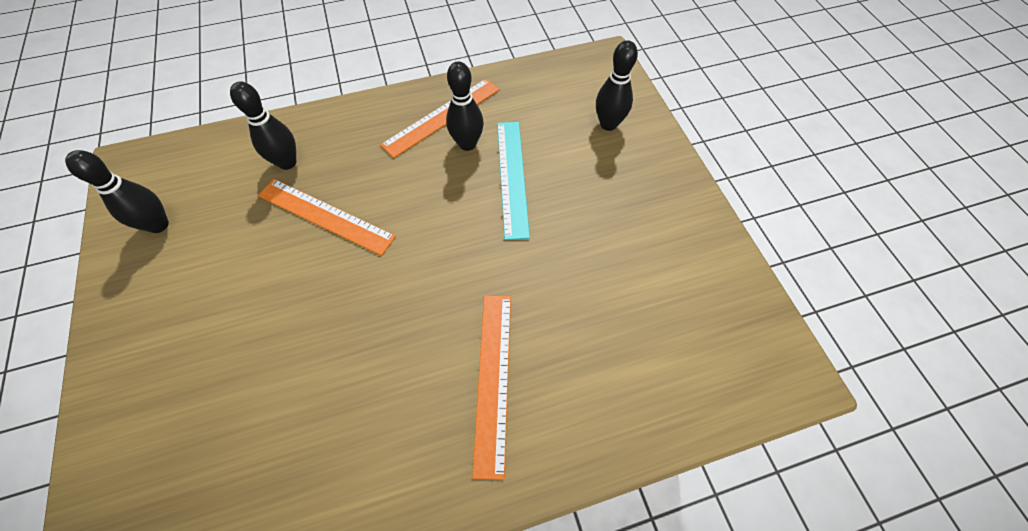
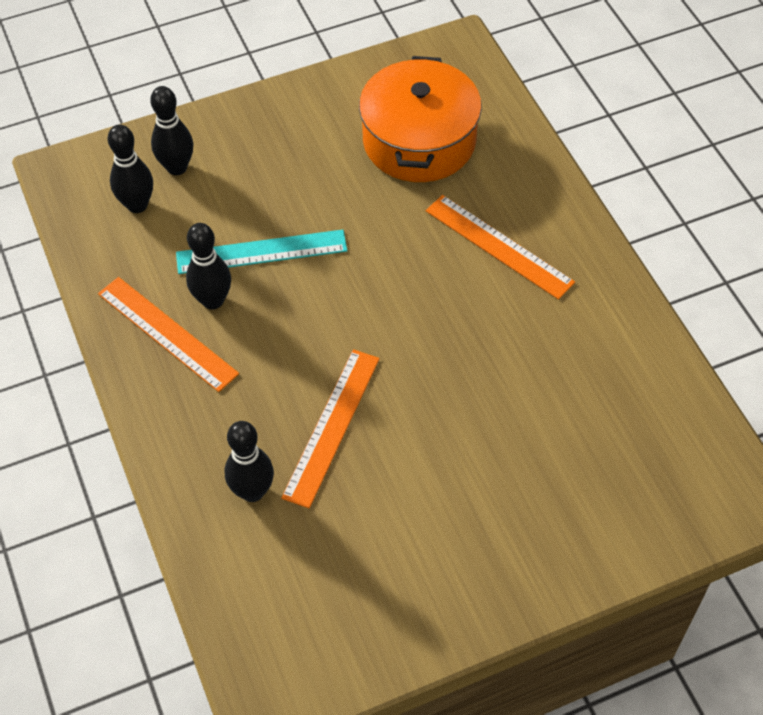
camera: 95 degrees left, 5 degrees down
black bowling pin [65,150,169,233] -> black bowling pin moved to [108,124,153,213]
orange ruler [472,296,511,480] -> orange ruler turned 45 degrees clockwise [426,195,575,300]
none -> orange pot [359,56,482,182]

